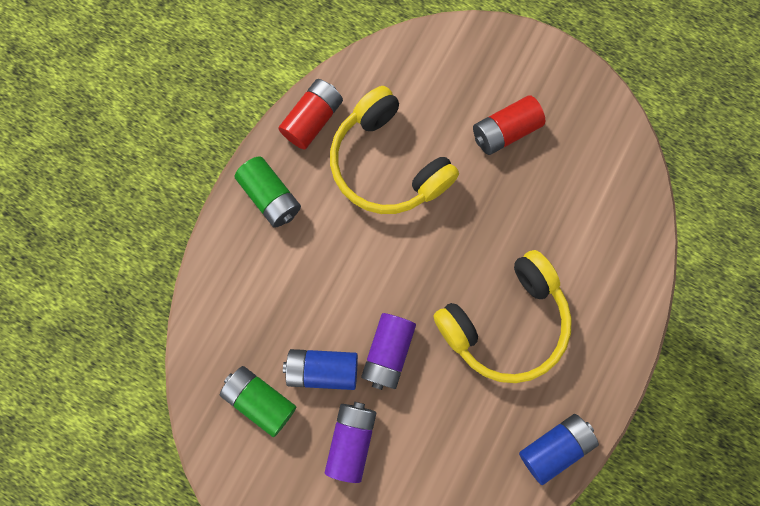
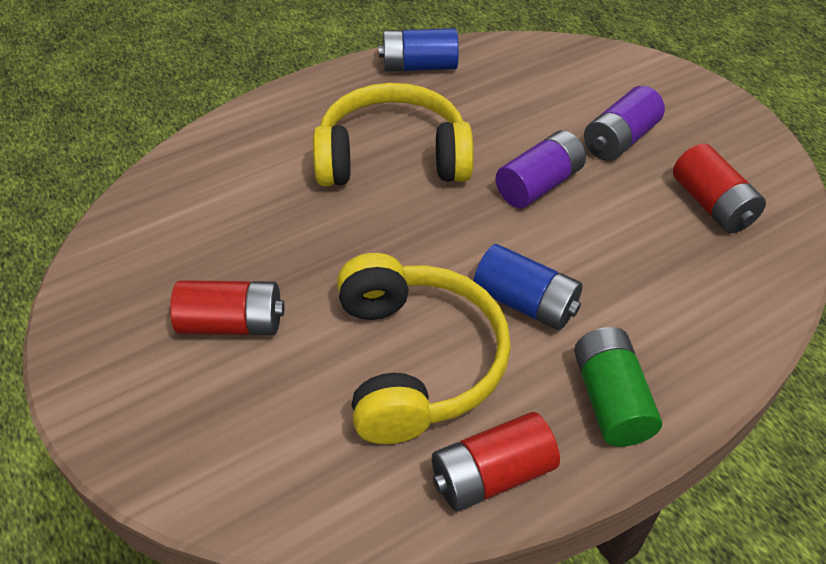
camera: 150 degrees left, 30 degrees down
green battery [220,366,296,437] -> red battery [673,143,766,233]
blue battery [283,349,358,390] -> blue battery moved to [474,244,583,330]

